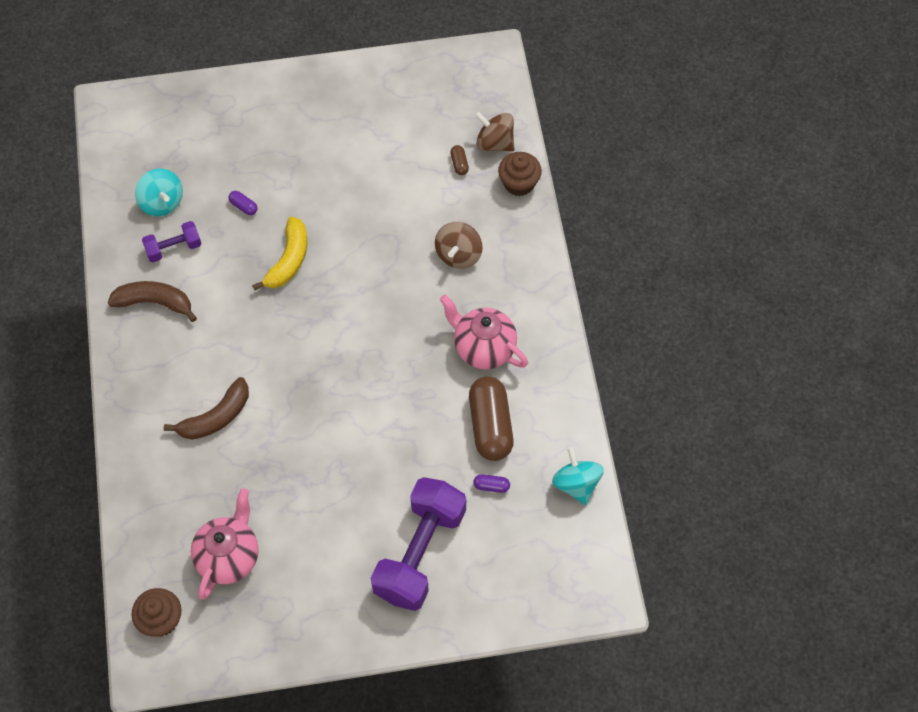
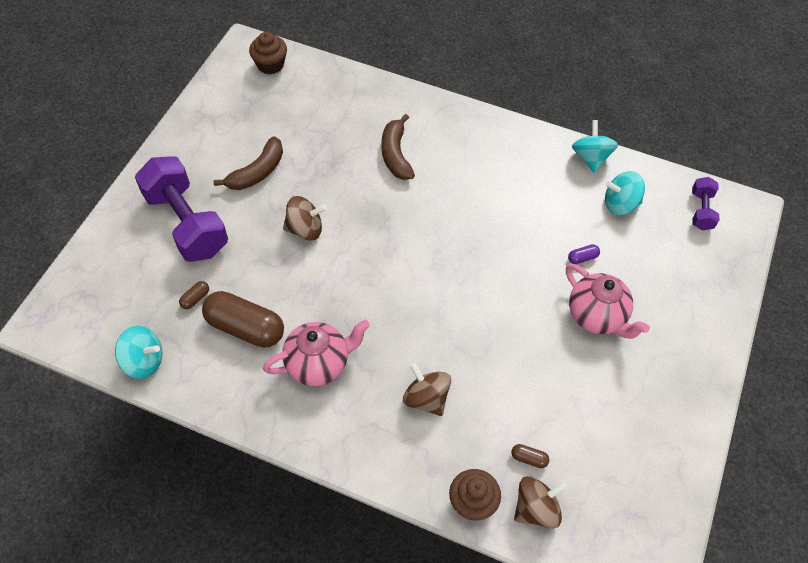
camera: 120 degrees right, 5 degrees down
brown banana [108,281,197,322] -> brown banana moved to [214,136,283,190]
purple dumbbell [142,221,201,262] -> purple dumbbell moved to [692,177,719,230]
pink teapot [191,488,259,600] -> pink teapot moved to [566,264,650,339]
yellow banana [252,217,307,290] -> none
purple capsule [474,474,510,493] -> brown capsule [179,281,209,309]
none -> brown spinning top [283,196,327,240]
none -> turquoise spinning top [572,120,618,173]

